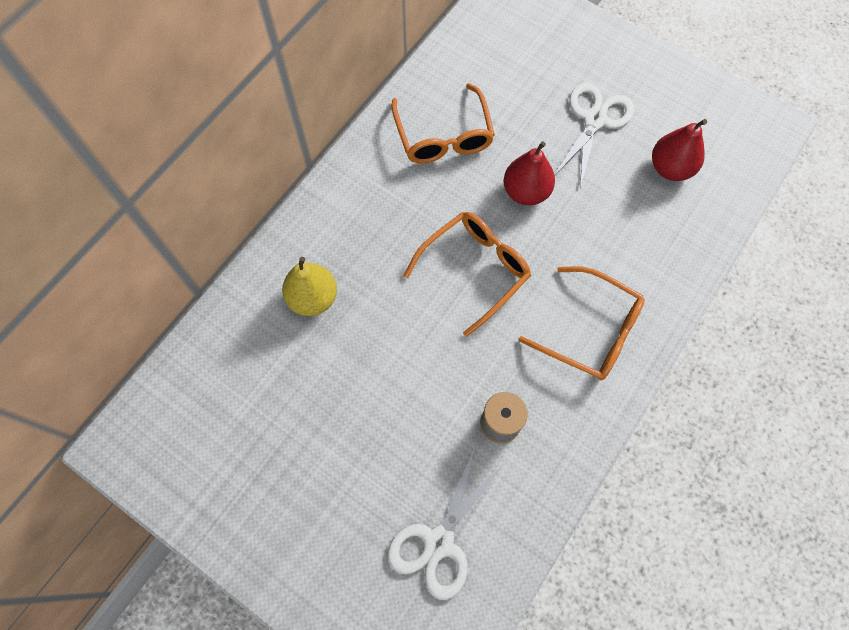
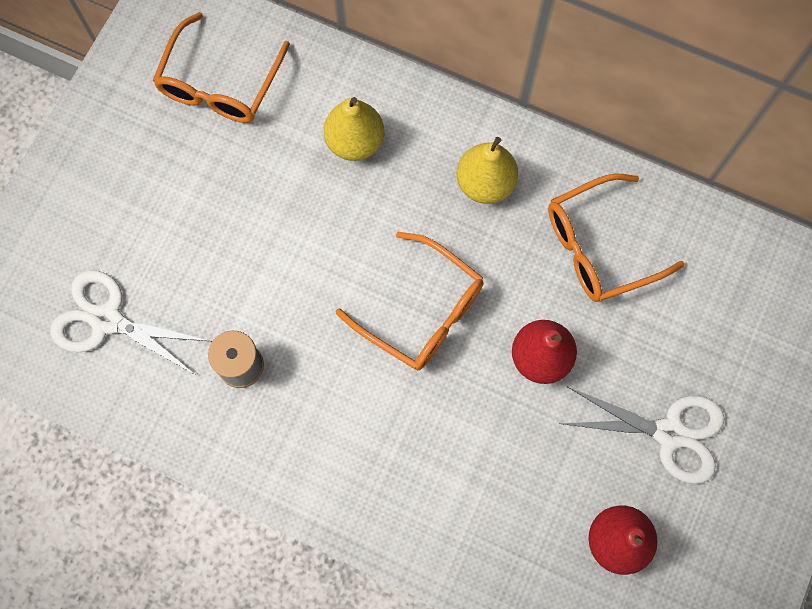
camera: 80 degrees right, 5 degrees up
orange glasses [519,266,645,381] -> orange glasses moved to [153,12,290,123]
none -> yellow pear [456,137,518,204]

